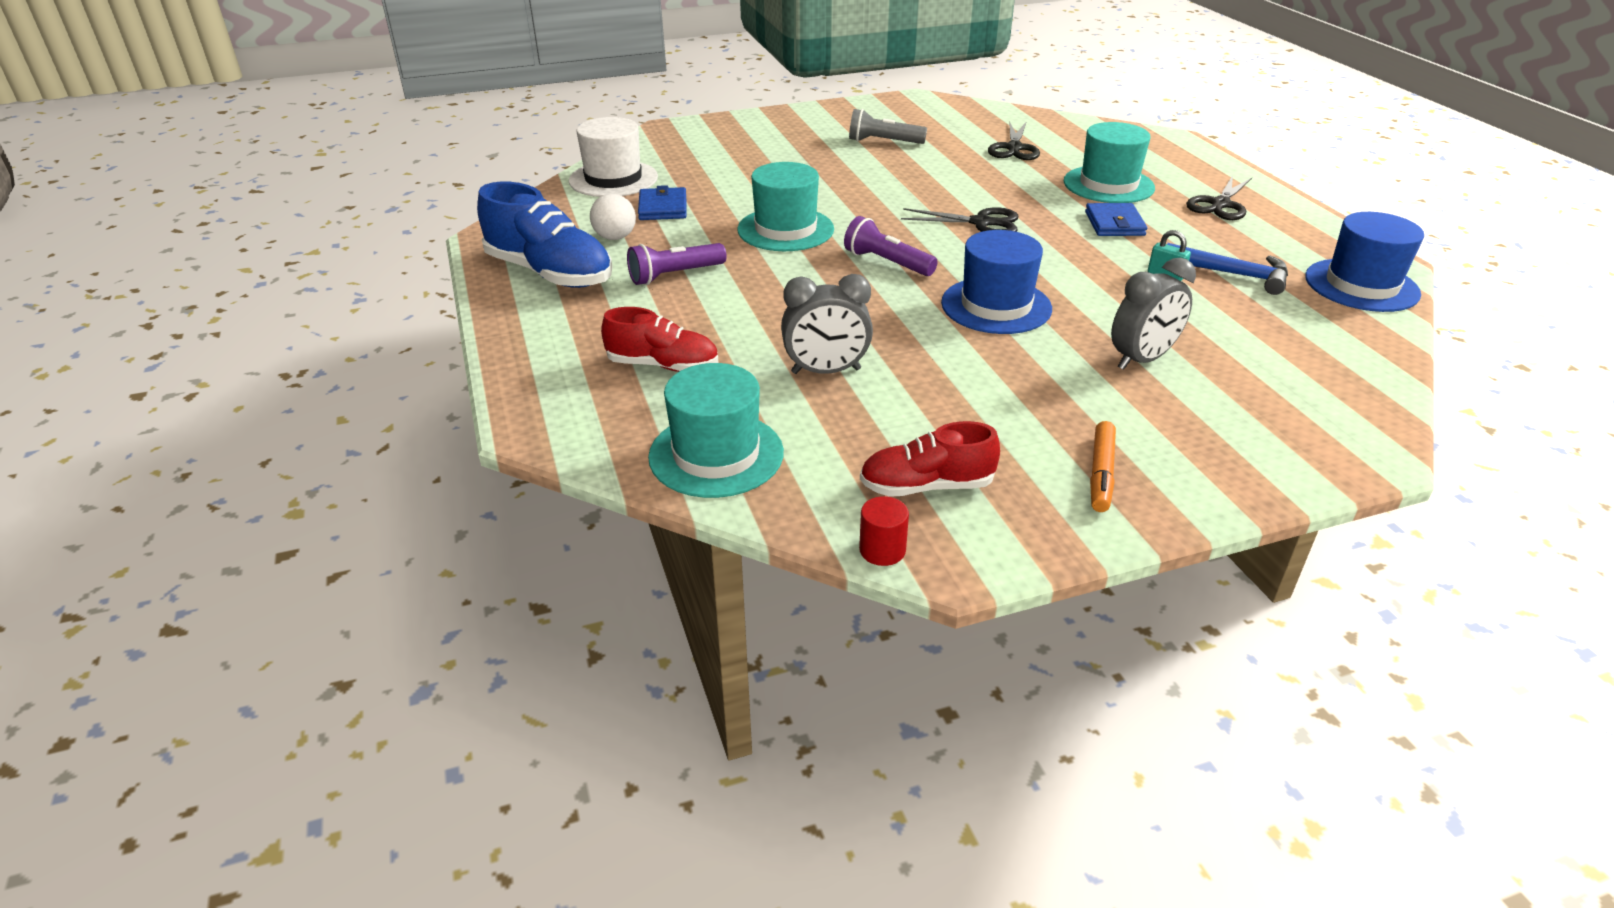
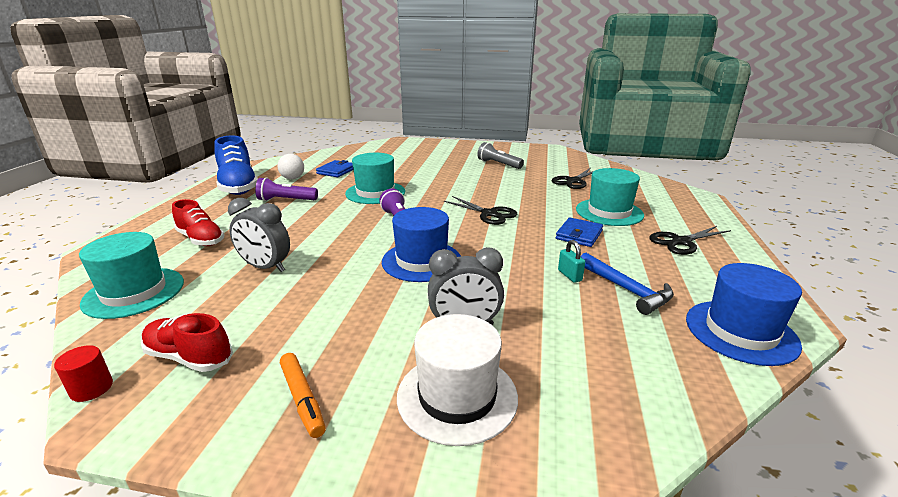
camera: 30 degrees right, 10 degrees down
white hat [569,117,658,197] -> white hat moved to [397,314,518,446]
orange marker [1090,421,1116,512] -> orange marker turned 75 degrees counterclockwise [280,353,326,438]

